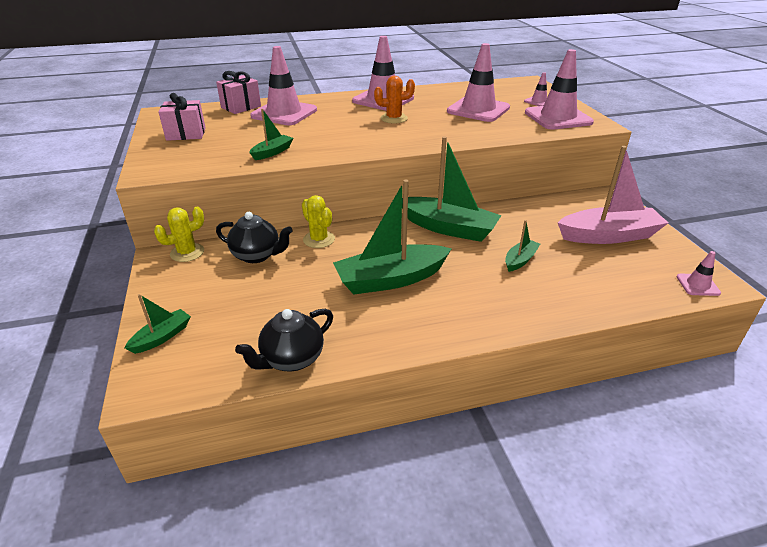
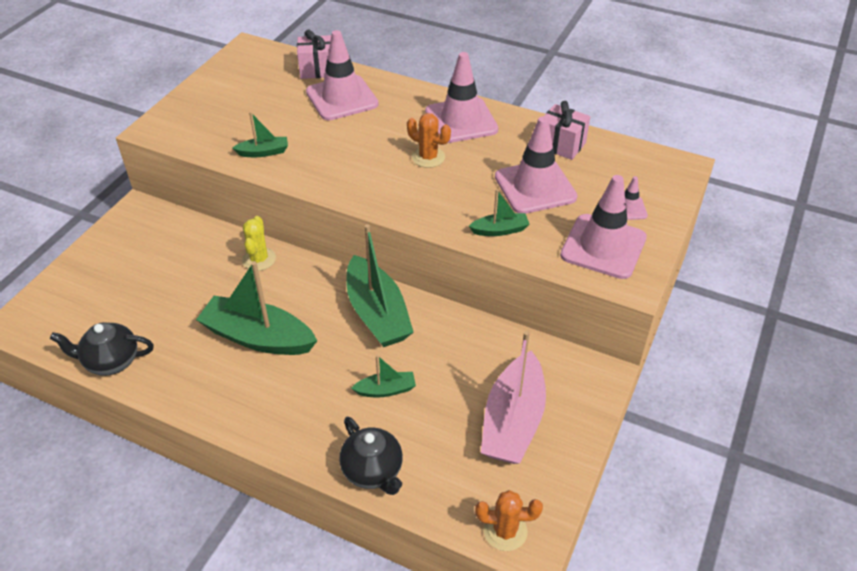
camera: 40 degrees right, 10 degrees up
green boat [125,294,191,354] -> green boat moved to [469,189,530,236]
yellow cactus [154,207,204,262] -> none
pink gift [159,93,206,141] -> pink gift moved to [544,101,590,160]
black teapot [216,212,293,263] -> black teapot moved to [339,417,403,495]
pink boat [558,146,668,244] -> pink boat turned 75 degrees clockwise [481,331,546,464]
pink traffic cone [676,251,721,296] -> orange cactus [475,490,543,551]

